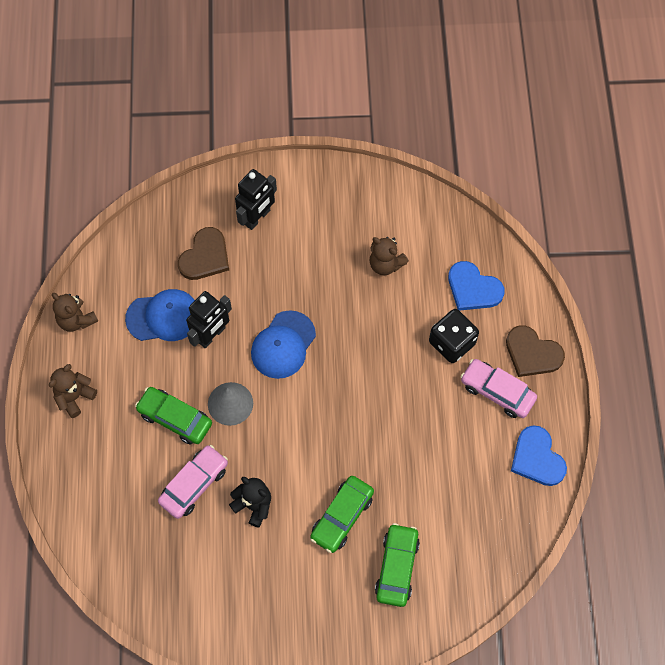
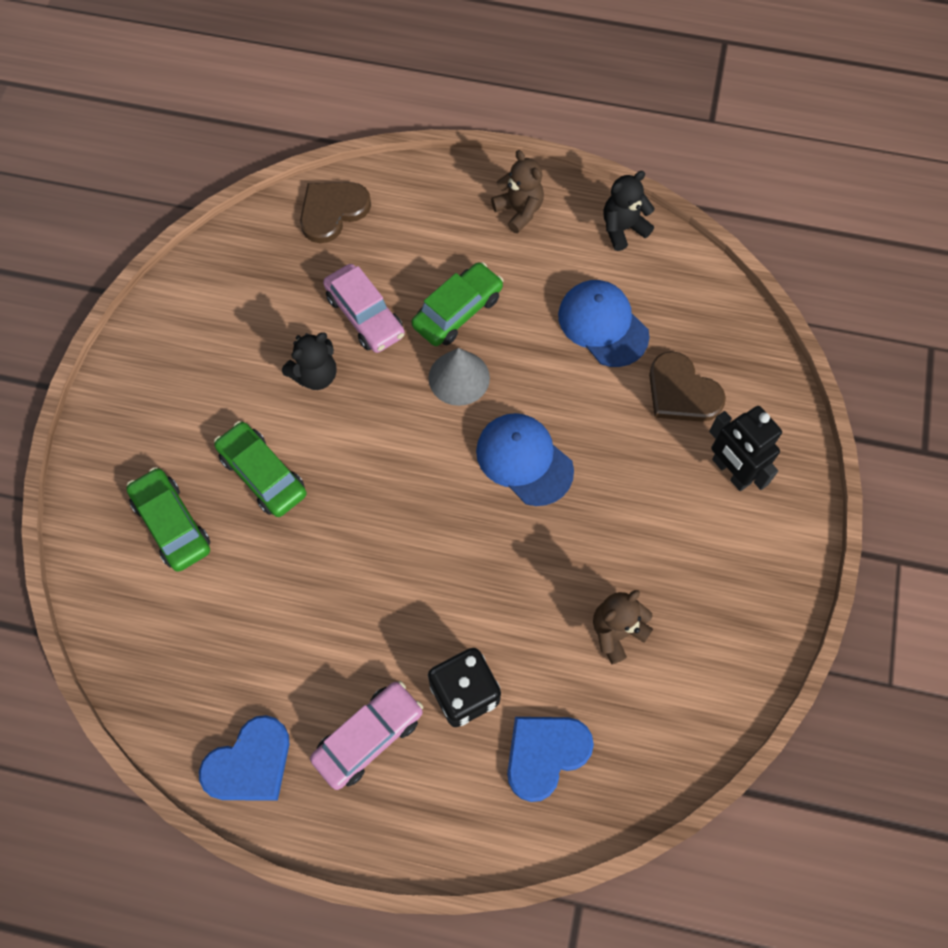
camera: 105 degrees right, 0 degrees up
brown teddy bear [52,293,98,332] -> black teddy bear [603,171,655,251]
blue cap [125,289,195,341] -> blue cap turned 135 degrees clockwise [558,280,650,367]
black robot [186,291,232,349] -> none
green car [375,523,420,607] -> green car turned 150 degrees counterclockwise [126,467,210,572]
brown heart [506,325,565,377] -> brown heart moved to [300,182,371,243]
blue heart [511,425,567,486] -> blue heart turned 150 degrees clockwise [199,715,289,800]

